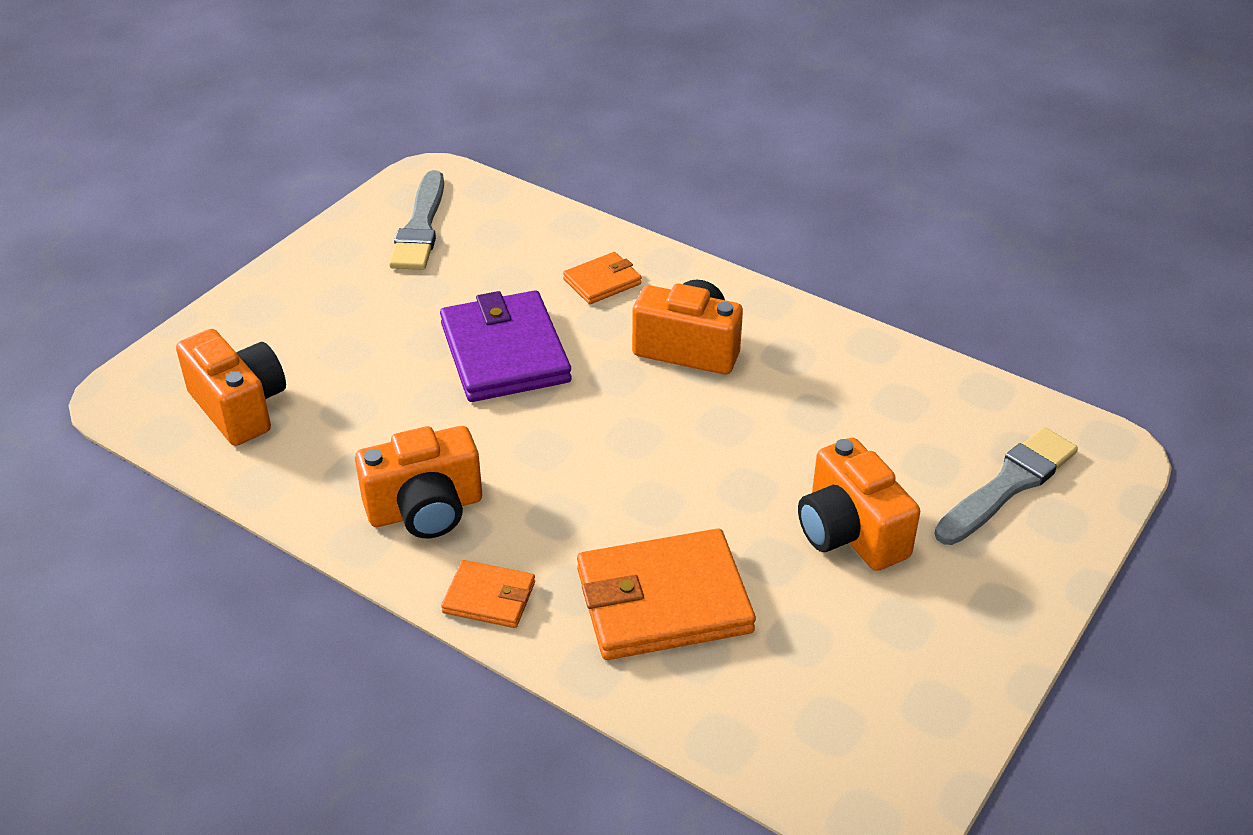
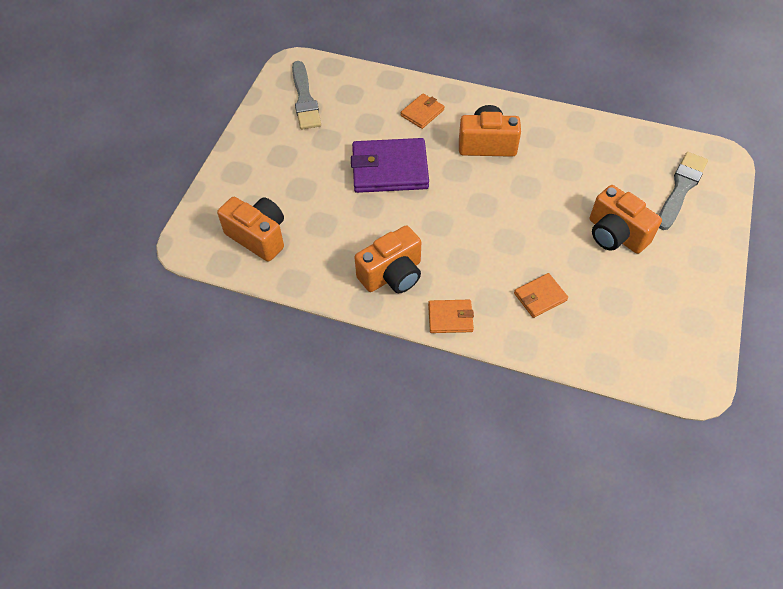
camera: 15 degrees left, 15 degrees up
purple wallet [440,290,572,402] -> purple wallet turned 60 degrees counterclockwise [351,138,429,193]
orange wallet [577,528,756,660] -> orange wallet [514,273,568,318], size x0.51

